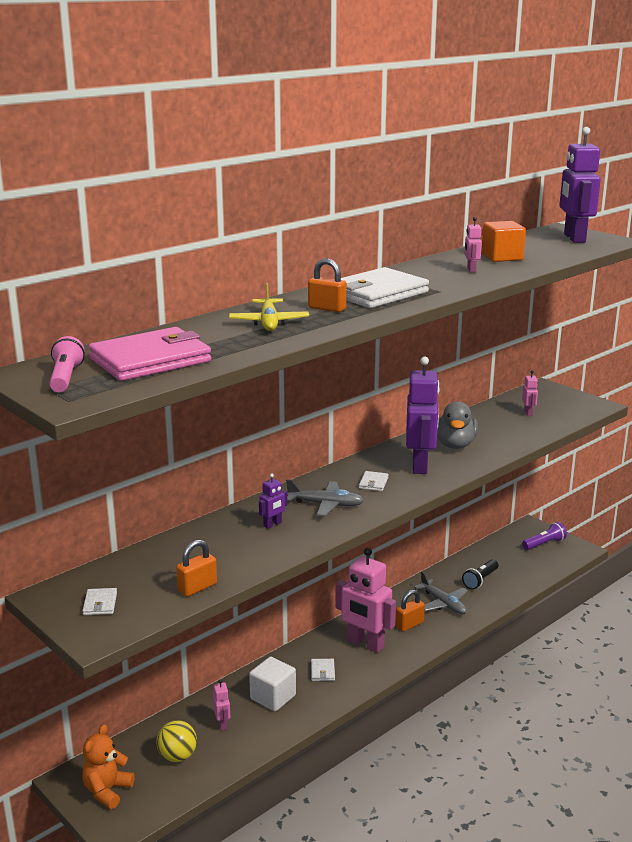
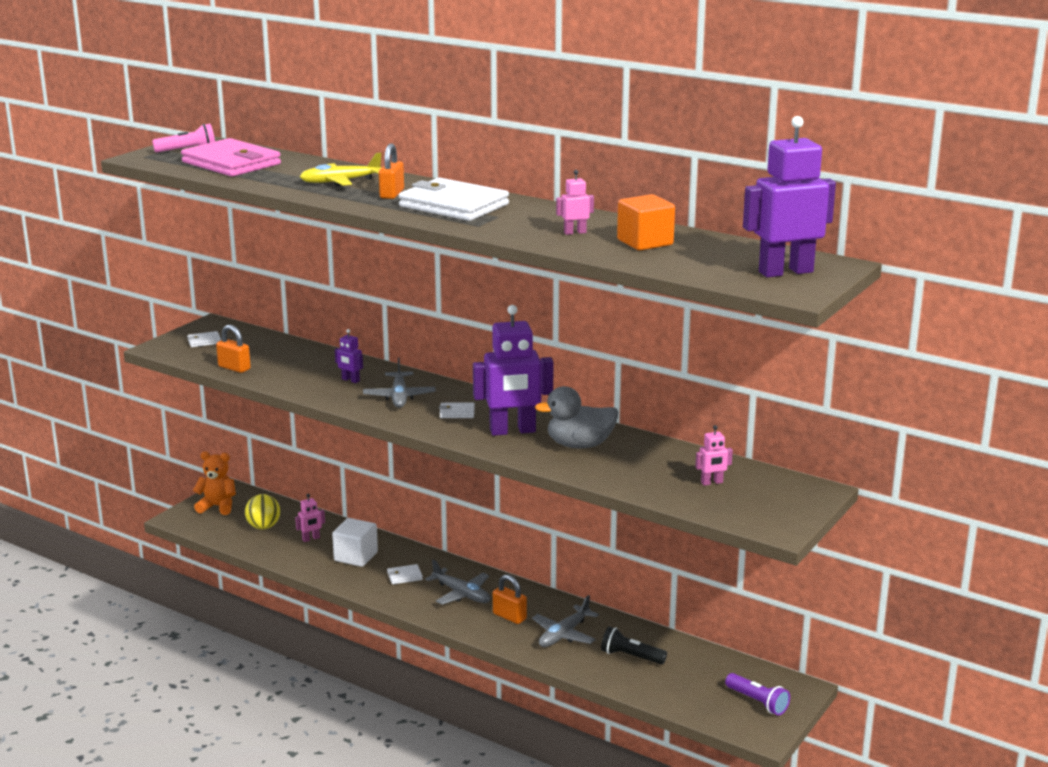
camera: 75 degrees right, 0 degrees up
pink robot [335,548,396,653] -> grey plane [425,560,491,605]

